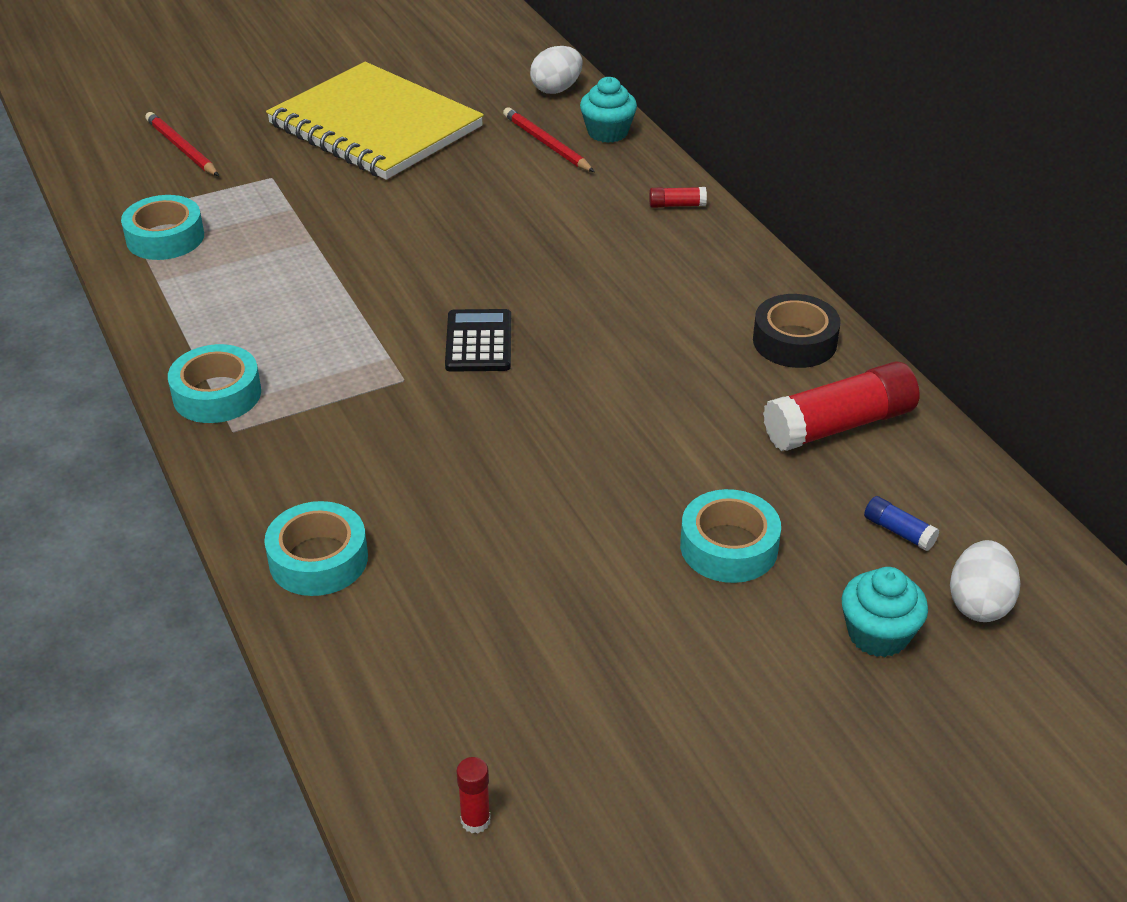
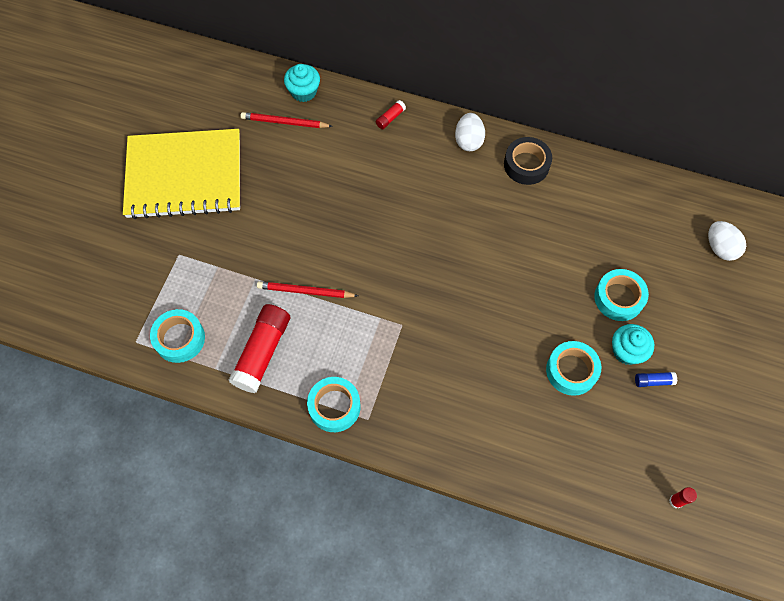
camera: 45 degrees left, 25 degrees up
red pencil [145,112,219,176] -> red pencil moved to [257,281,358,298]
turquoise tape [264,501,368,596] -> turquoise tape moved to [546,341,601,396]
black calculator [445,309,511,372] -> none
white egg [530,46,583,94] -> white egg moved to [455,113,485,151]
red glue stick [763,361,919,451] -> red glue stick moved to [228,304,290,393]
turquoise cupcake [841,567,928,657] -> turquoise cupcake moved to [612,324,654,365]
blue glue stick [864,496,939,551] -> blue glue stick moved to [635,372,677,387]

